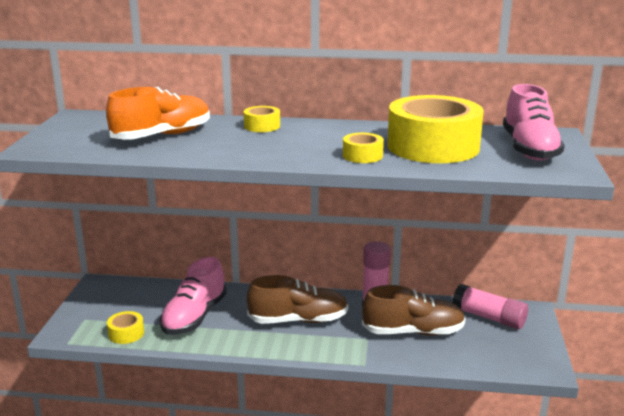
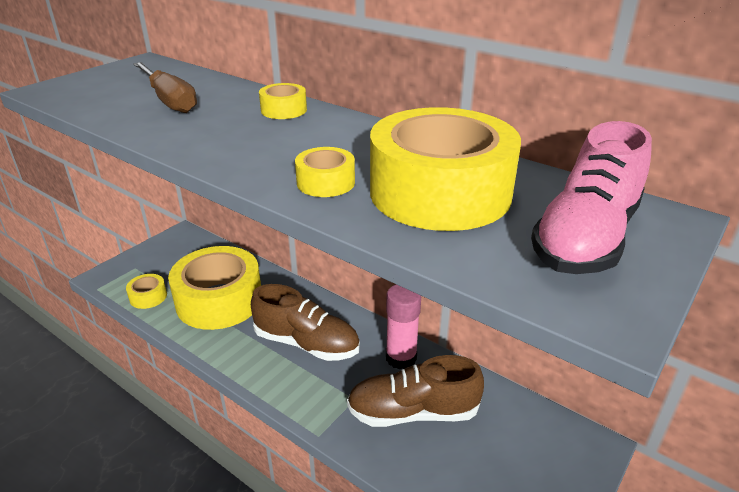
camera: 30 degrees right, 10 degrees up
orange shoe [106,87,210,140] -> brown screwdriver [133,62,197,113]
pink shoe [160,257,227,335] -> yellow tape [168,246,261,330]
brown shoe [362,285,466,336] -> brown shoe turned 150 degrees clockwise [347,355,484,427]
pink glue stick [452,284,528,329] -> none

